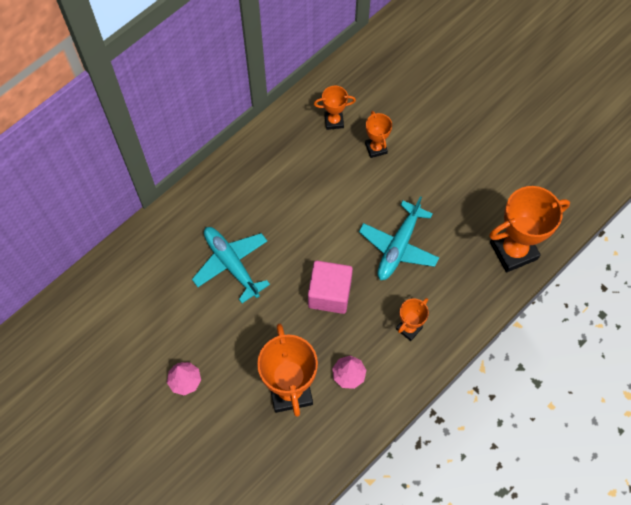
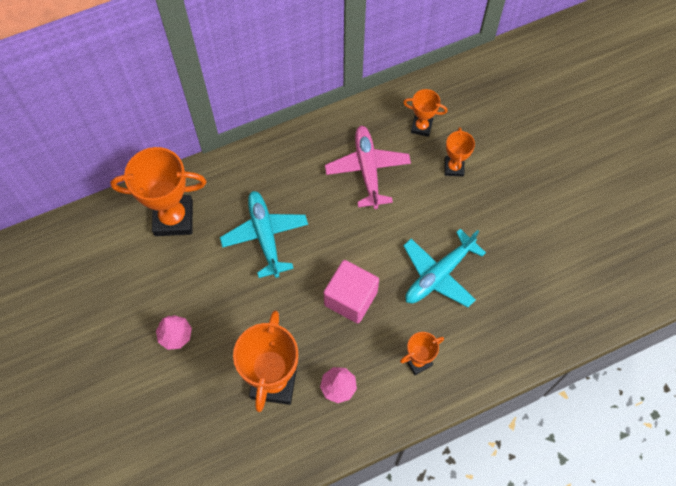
camera: 20 degrees right, 0 degrees up
orange trophy [489,186,570,272] -> orange trophy moved to [111,147,206,236]
none -> pink plane [325,126,411,209]

